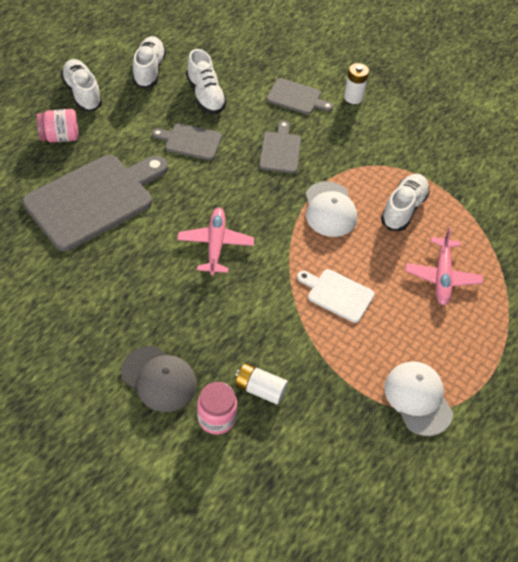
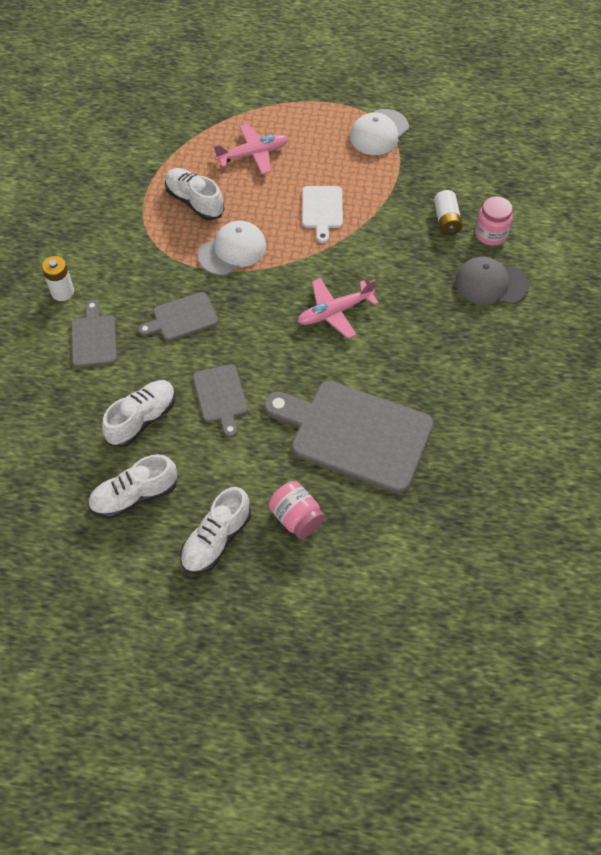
camera: 115 degrees left, 5 degrees up
grey cap [121,346,197,412] -> grey cap turned 90 degrees counterclockwise [455,256,529,305]
white shoe [381,174,429,231] -> white shoe turned 45 degrees clockwise [165,168,224,220]

